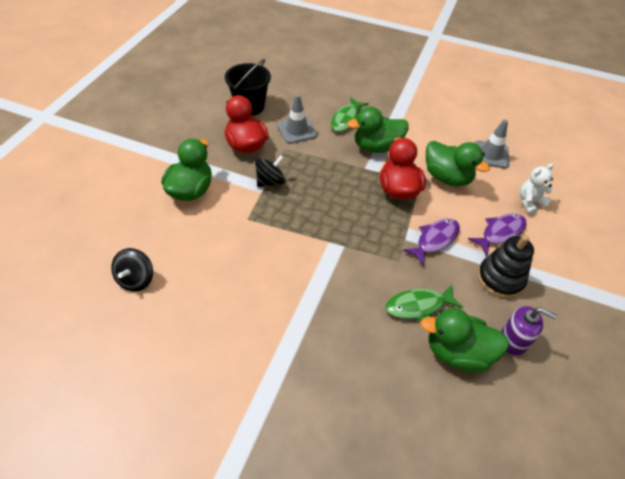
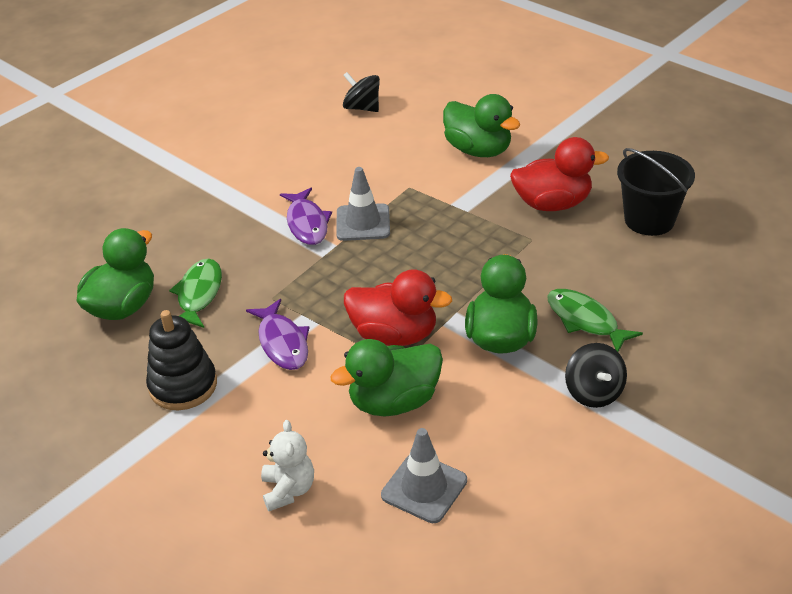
camera: 115 degrees right, 10 degrees down
black spinning top [255,155,285,187] -> black spinning top moved to [565,343,627,408]
grey traffic cone [277,94,317,144] -> grey traffic cone moved to [336,167,390,241]
purple fish [468,213,527,256] -> purple fish moved to [280,188,332,245]
purple soap dispenser [501,306,557,355] -> none

